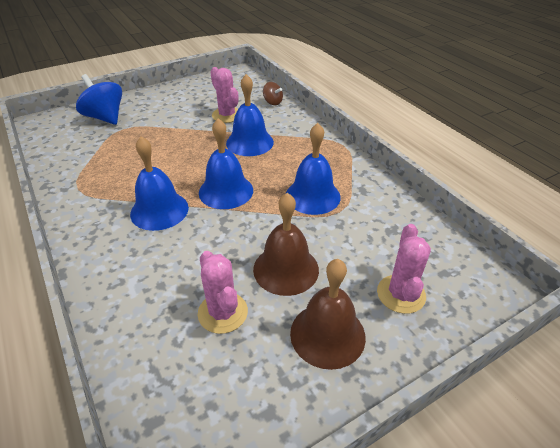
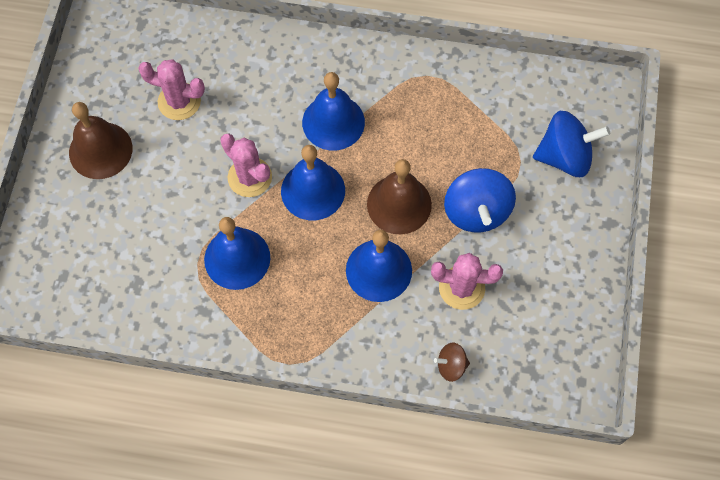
camera: 130 degrees right, 25 degrees up
brown bell [253,193,319,296] -> brown bell moved to [367,159,432,234]
pink cactus [377,224,431,314] -> pink cactus moved to [220,133,272,197]
none -> blue spinning top [444,168,516,232]

